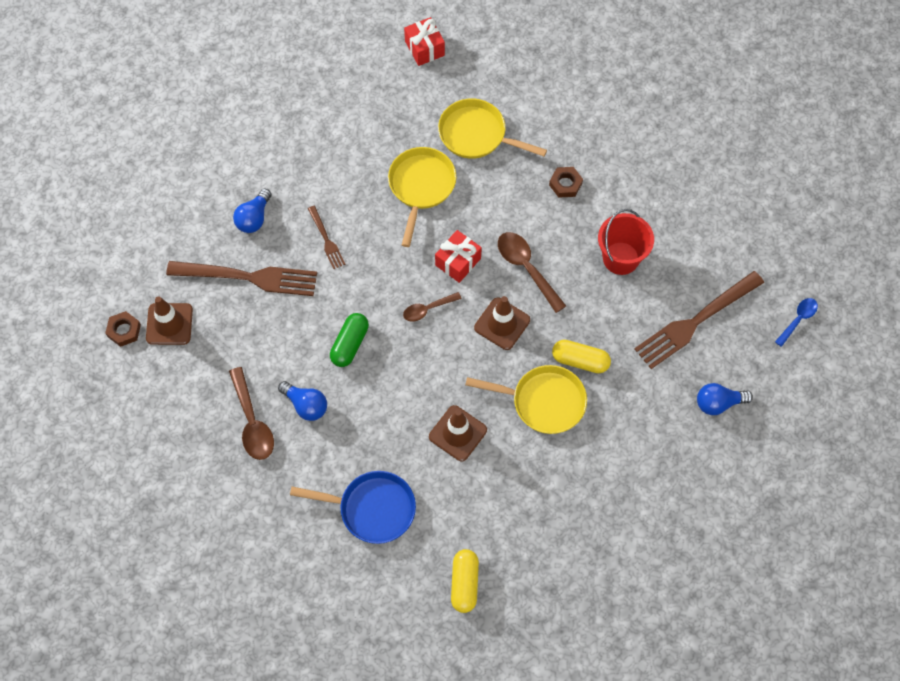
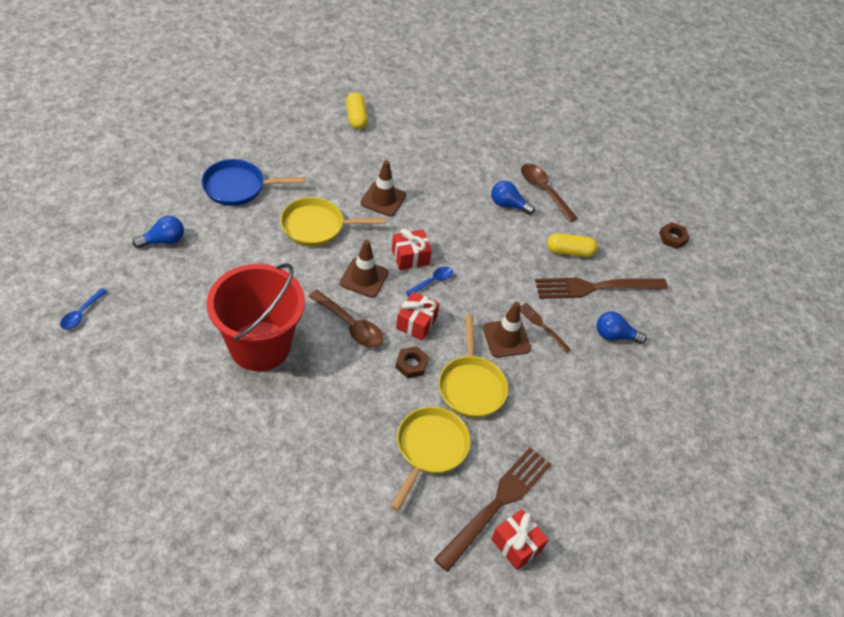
camera: 160 degrees right, 15 degrees down
brown traffic cone [146,296,193,345] -> brown traffic cone moved to [483,302,531,357]
blue light bulb [233,189,272,233] -> blue light bulb turned 90 degrees counterclockwise [596,311,647,344]
blue pan [290,471,416,544] -> blue pan moved to [202,159,305,206]
green capsule [330,313,369,367] -> none
brown spoon [403,292,462,322] -> blue spoon [406,267,453,296]
yellow pan [438,98,547,159] -> yellow pan turned 75 degrees counterclockwise [390,407,471,511]
brown nut [549,167,583,198] -> brown nut moved to [395,346,429,378]
yellow capsule [552,340,611,373] -> yellow capsule moved to [547,233,598,257]
red bucket [598,209,654,275] -> red bucket [207,263,305,371], size x1.66
brown fork [634,271,764,369] -> brown fork moved to [434,447,552,572]
none -> red gift [392,228,432,270]

